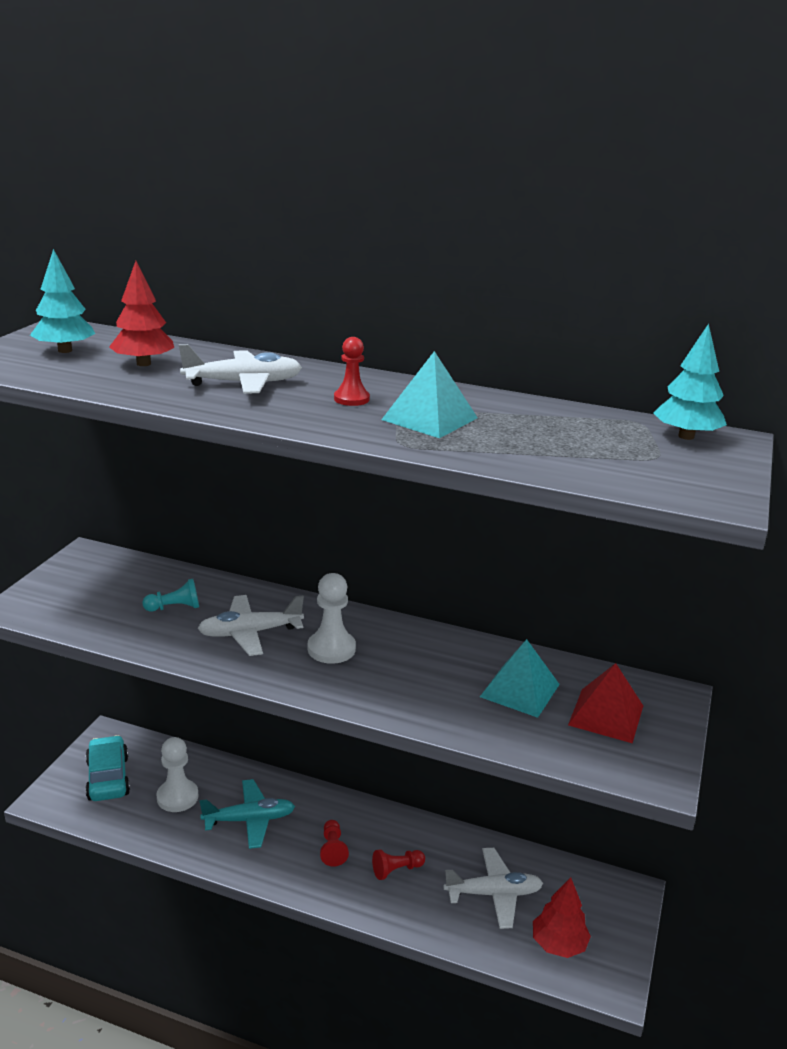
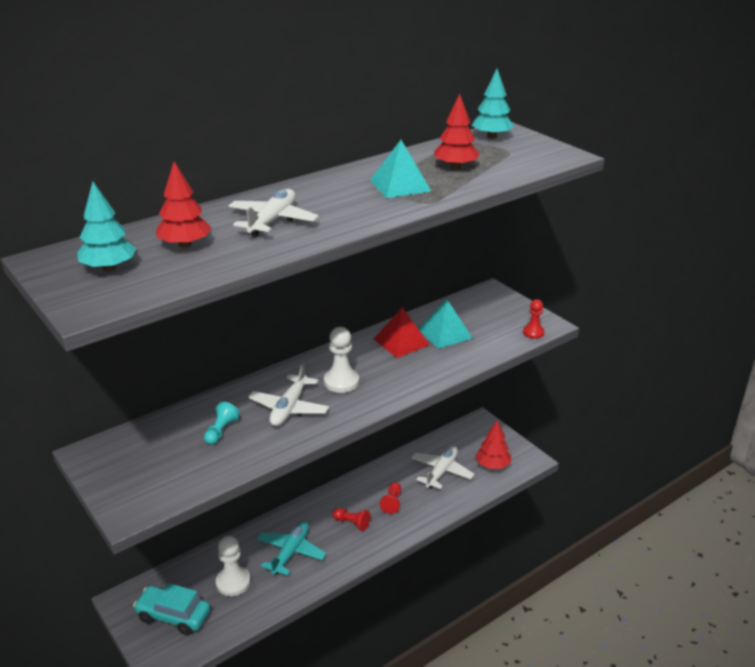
camera: 55 degrees left, 5 degrees up
red pawn [334,337,370,406] -> red pawn moved to [523,299,545,339]
red pyramid [568,663,643,743] -> red pyramid moved to [374,307,430,358]
none -> red tree [434,94,480,169]

